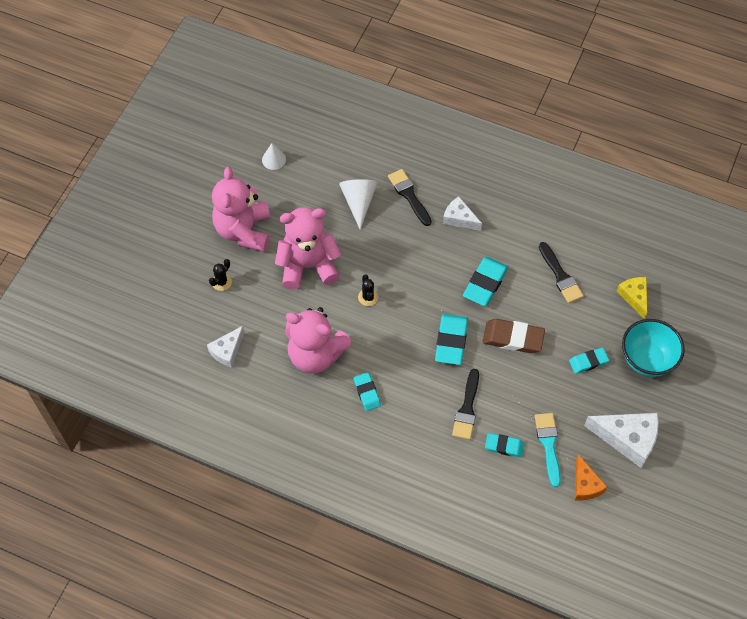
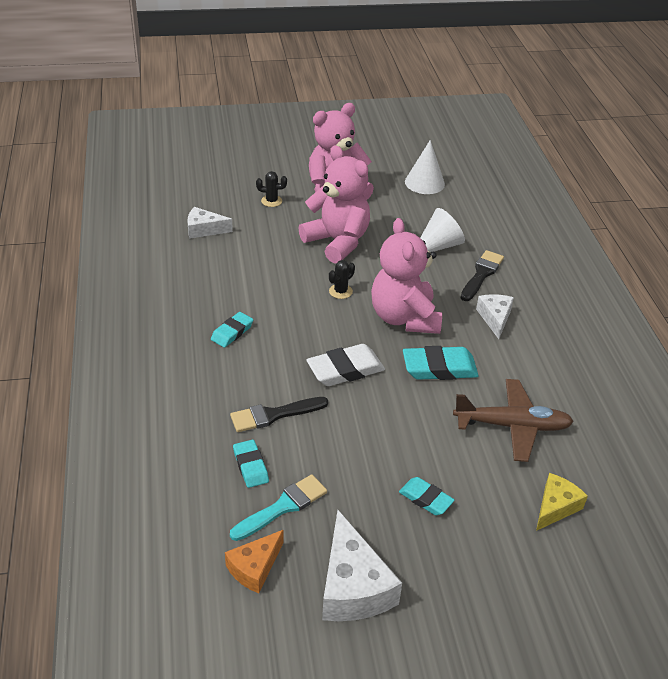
camera: 55 degrees right, 20 degrees down
white cone [262,143,286,170] -> white cone [405,140,445,194], size x1.56
pink teddy bear [285,307,352,373] -> pink teddy bear moved to [371,218,442,334]
turquoise eraser [435,314,468,365] -> white eraser [306,344,385,386]
brown eraser [482,319,545,353] -> none
black brush [539,242,584,303] -> brown plane [453,379,574,462]
turquoise bowl [622,319,685,377] -> none

